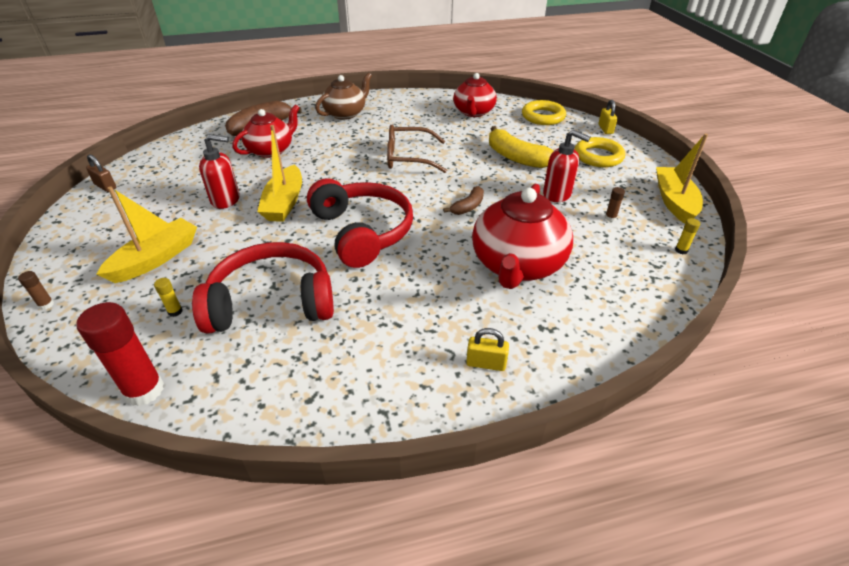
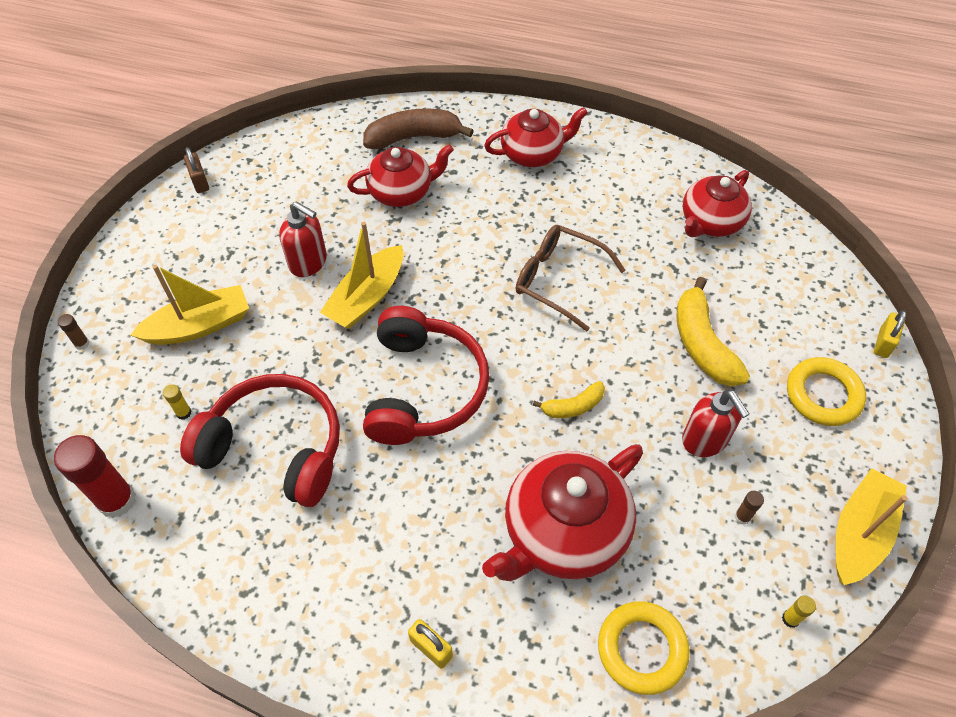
camera: 30 degrees right, 15 degrees up
brown teapot [315,73,372,120] -> red teapot [484,107,588,167]
brown banana [443,186,484,215] -> yellow banana [533,381,605,418]
yellow ring [522,100,566,125] -> yellow ring moved to [598,601,690,695]

